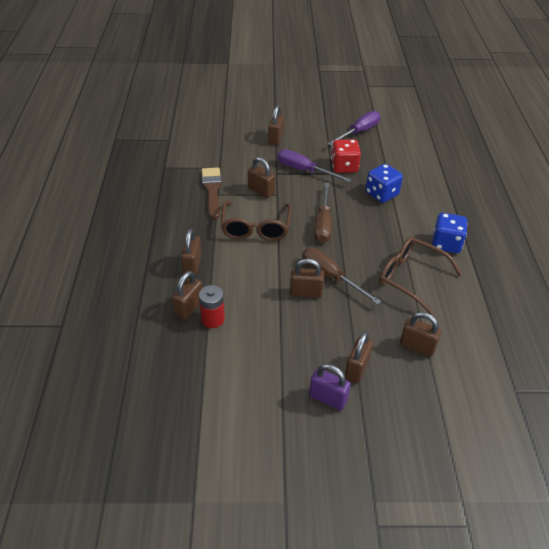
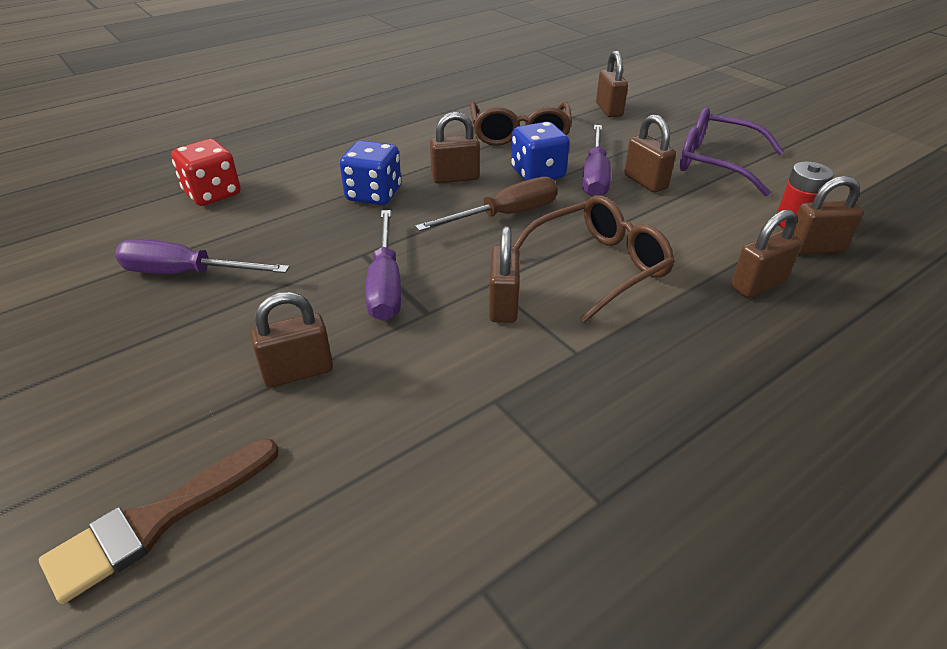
camera: 125 degrees left, 5 degrees down
brown brush [202,167,222,219] -> brown brush moved to [39,439,279,604]
brown screwdriver [302,248,381,305] -> purple screwdriver [582,125,611,197]
purple padlock [309,364,351,410] -> none
red dice [331,139,361,173] -> red dice moved to [171,139,241,206]
brown padlock [345,331,373,383] -> brown padlock moved to [430,112,480,184]
blue dice [432,213,468,253] -> blue dice moved to [511,122,570,181]
none -> purple glasses [679,107,784,196]

